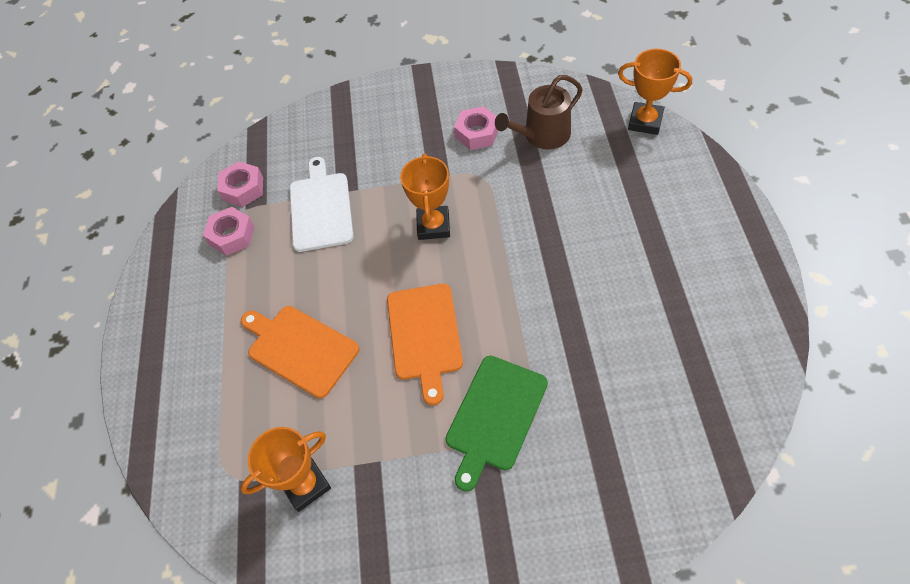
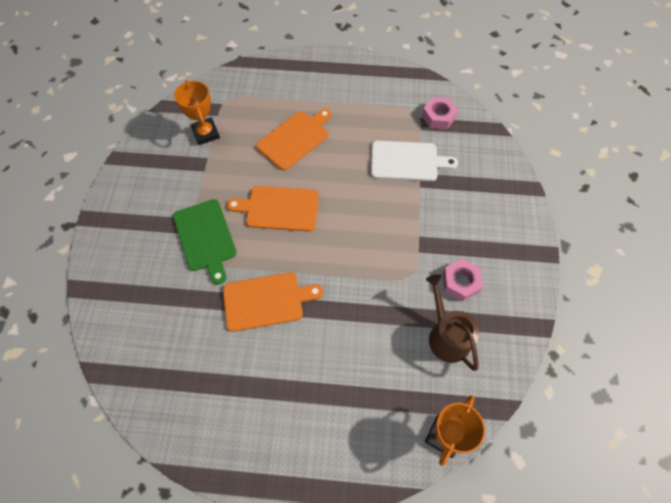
camera: 95 degrees right, 5 degrees up
pink nut [203,207,255,256] -> none
orange trophy [400,154,450,240] -> none
green cutting board [446,356,548,492] -> green cutting board turned 150 degrees counterclockwise [173,199,237,285]
none -> orange cutting board [223,272,323,332]

